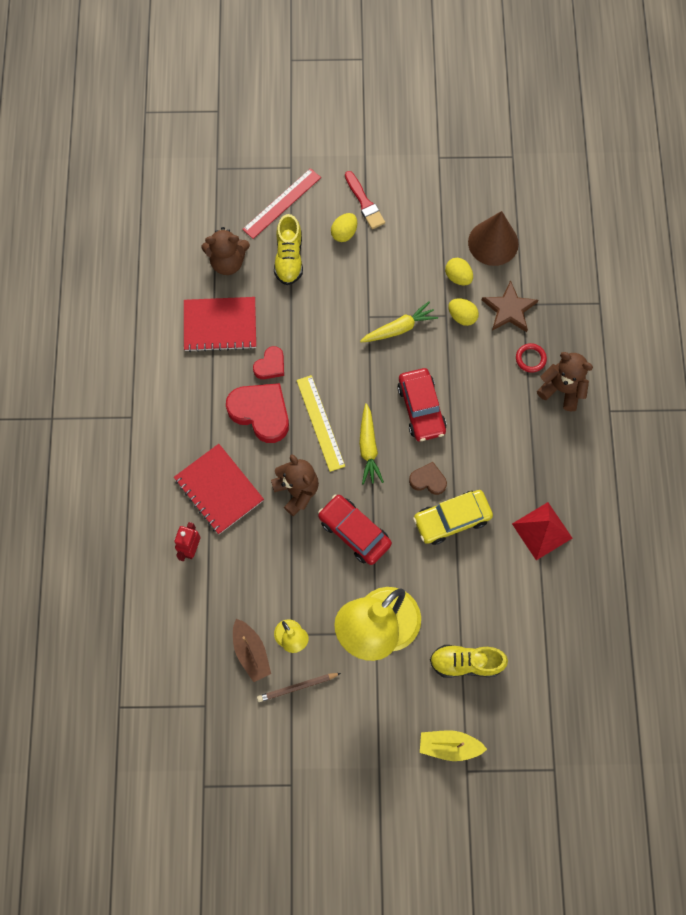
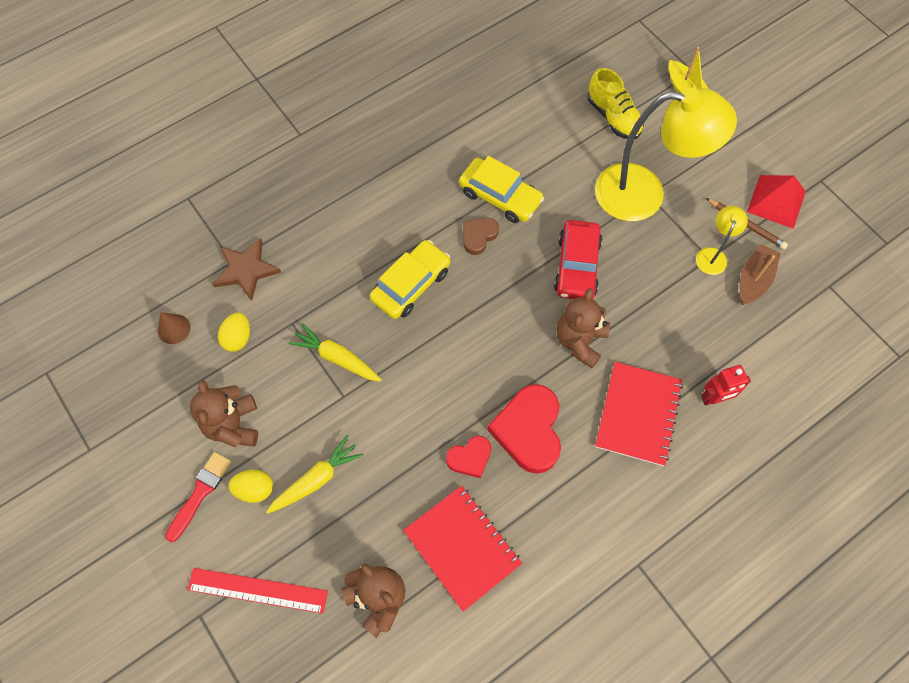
camera: 125 degrees left, 5 degrees down
red heart [253,346,284,379] -> red heart turned 150 degrees clockwise [446,436,491,478]
yellow shoe [274,214,303,285] -> none
yellow ruler [296,375,345,472] -> none
yellow carrot [359,403,384,485] -> yellow carrot moved to [266,435,363,514]
red car [397,368,447,441] -> yellow car [370,240,450,319]
brown heart [409,462,447,495] -> brown heart turned 60 degrees clockwise [463,218,499,255]
yellow egg [448,298,479,326] -> none
brown cone [468,211,519,266] -> brown cone [158,312,190,344], size x0.51
red pyramid [512,502,572,560] -> red pyramid moved to [747,175,806,229]
red ring [516,343,547,373] -> none
brown teddy bear [537,352,593,411] -> brown teddy bear moved to [190,380,258,447]

